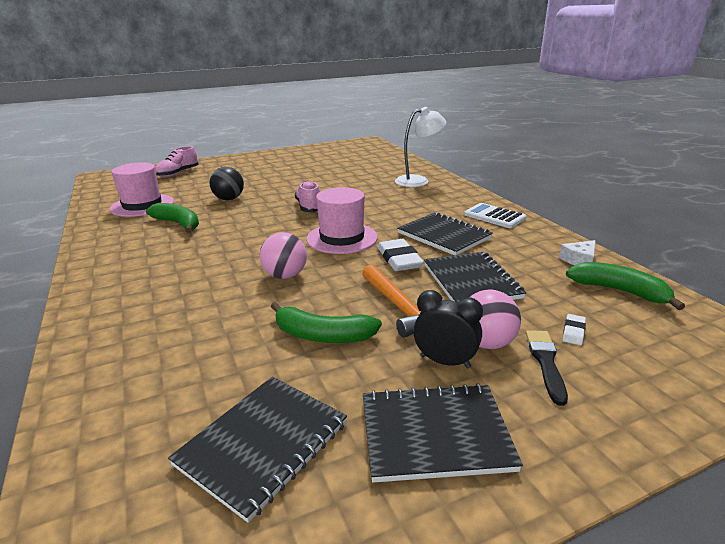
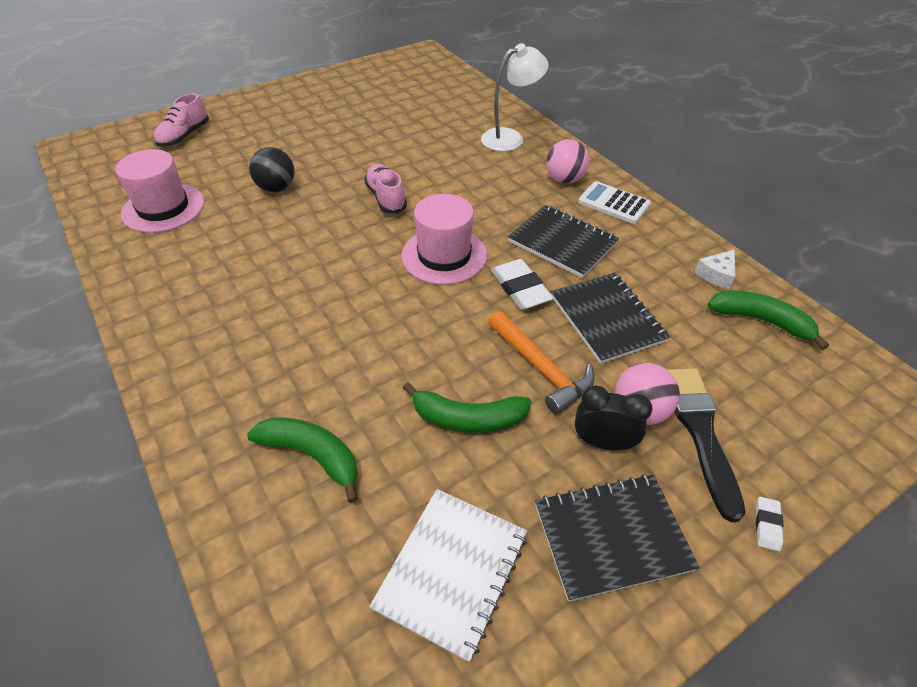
camera: 10 degrees left, 20 degrees up
green banana [146,203,199,233] -> green banana moved to [247,418,358,503]
black notebook [168,377,347,523] -> white notebook [370,489,527,662]
pink ball [260,232,307,279] -> pink ball moved to [546,139,589,183]
black brush [526,330,568,406] -> black brush [666,368,745,522], size x1.59
white eraser [563,314,586,345] -> white eraser moved to [756,497,784,551]

